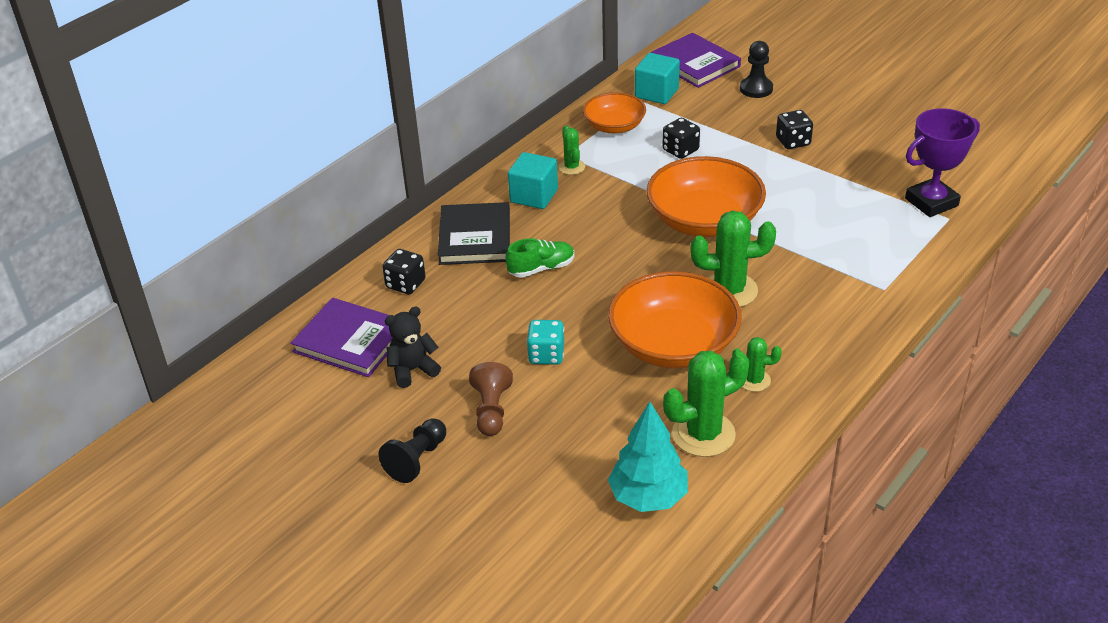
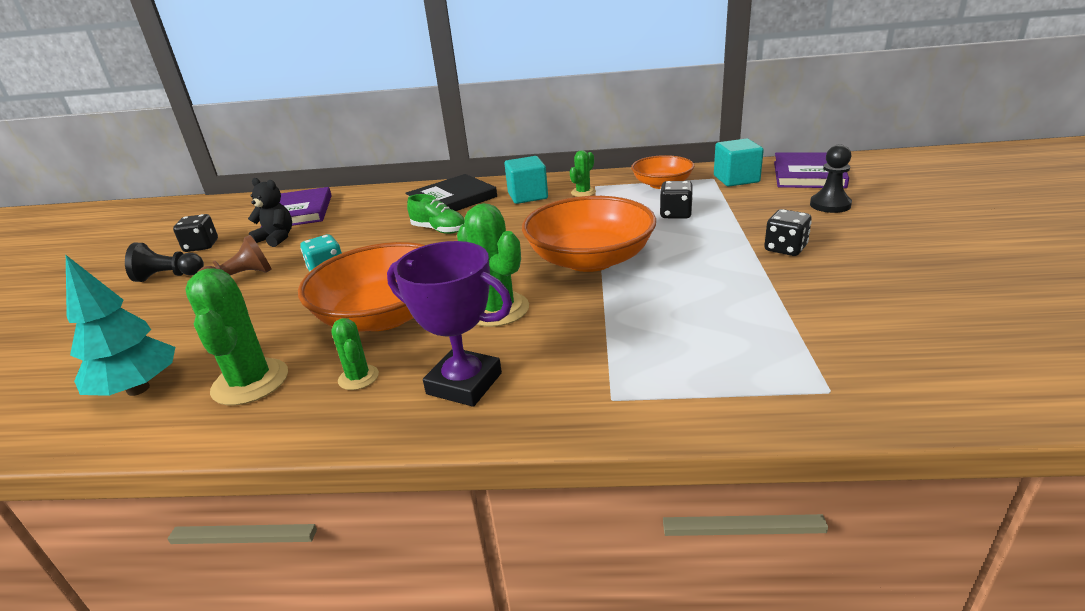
camera: 55 degrees right, 10 degrees down
black dice [382,249,426,294] -> black dice moved to [173,214,218,252]
green cactus [663,351,750,457] -> green cactus turned 45 degrees clockwise [185,268,288,405]
purple trophy [905,108,980,217] -> purple trophy moved to [387,241,512,407]

